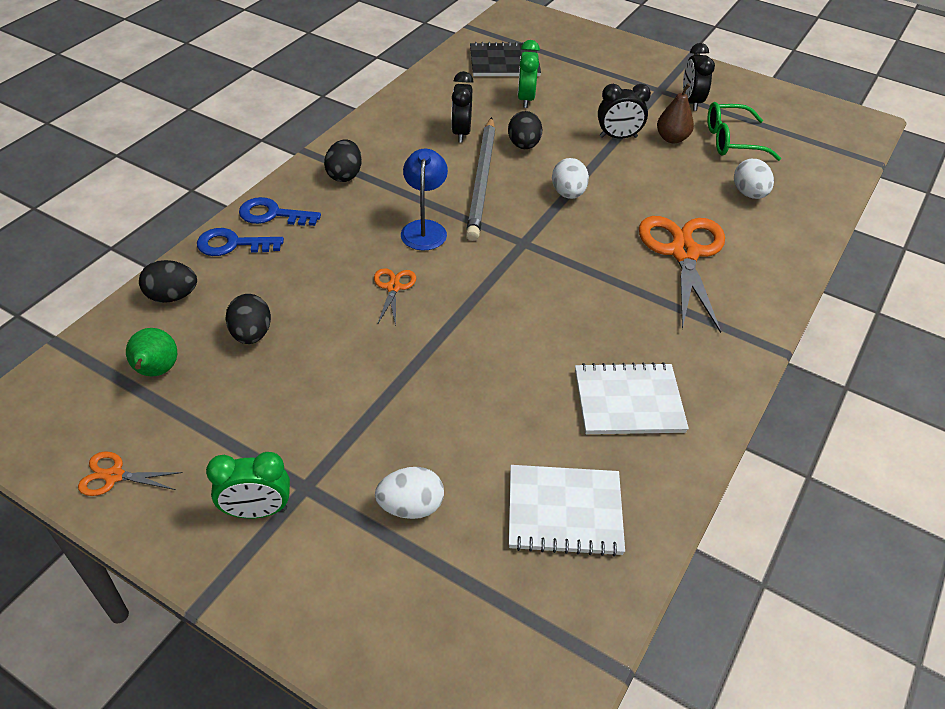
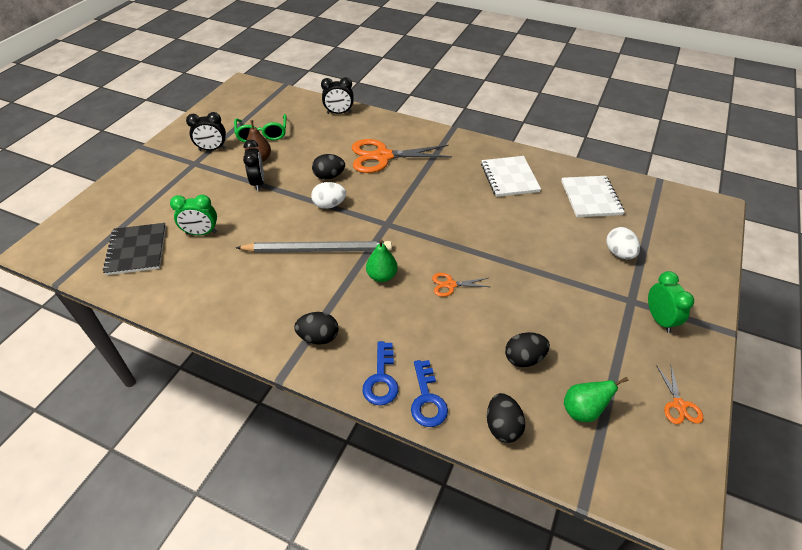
camera: 95 degrees left, 0 degrees up
blue lamp [401,149,448,250] -> green pear [366,239,398,282]
black clock [451,71,474,143] -> black clock moved to [321,77,354,114]
black egg [508,111,543,149] -> black egg moved to [312,154,345,180]
white egg [734,159,774,199] -> none

